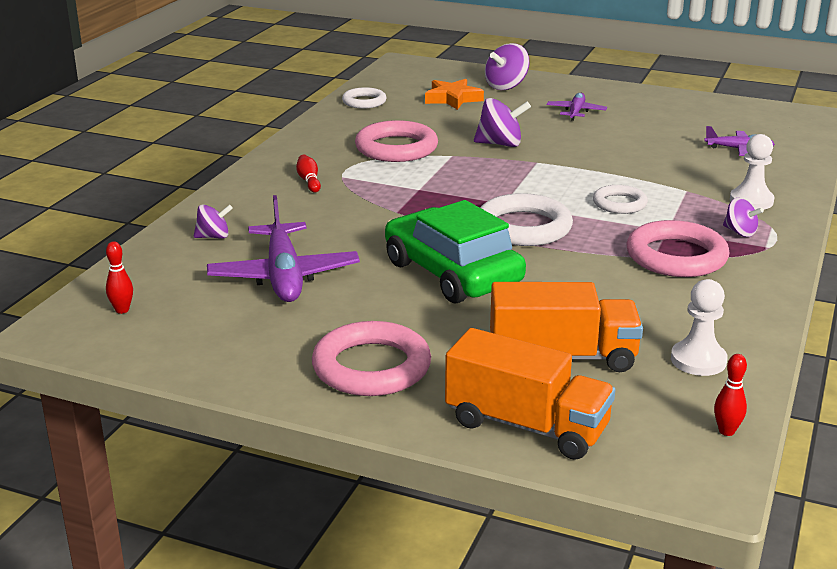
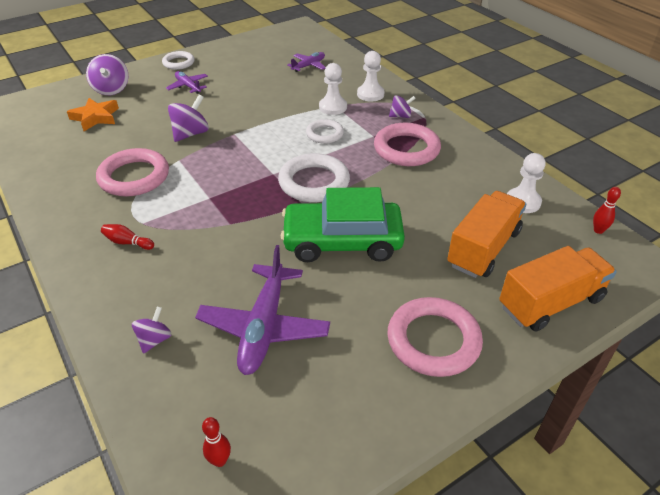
camera: 55 degrees left, 15 degrees up
purple plane [207,195,360,302] -> purple plane turned 75 degrees clockwise [195,245,330,375]
white ring [342,87,387,109] -> white ring moved to [162,51,195,70]
none -> white pawn [319,63,347,115]

